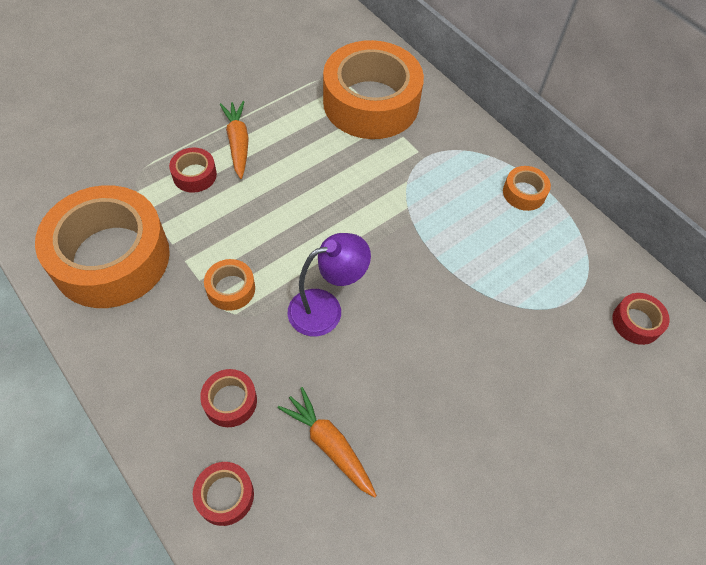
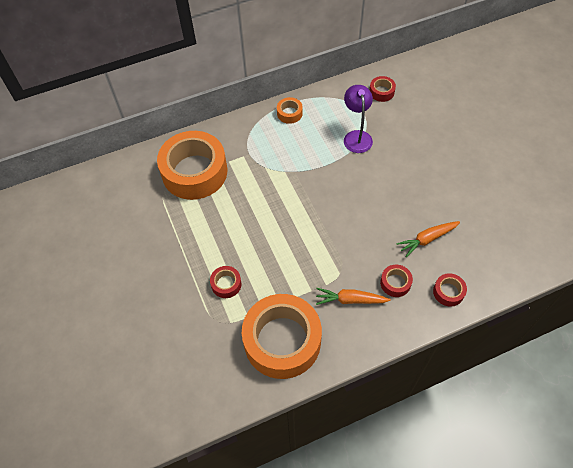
camera: 70 degrees left, 0 degrees up
orange tape [204,259,255,310] -> none
orange carrot [219,101,249,179] -> orange carrot moved to [316,288,391,305]
purple lamp [287,233,371,336] -> purple lamp moved to [344,85,373,153]

